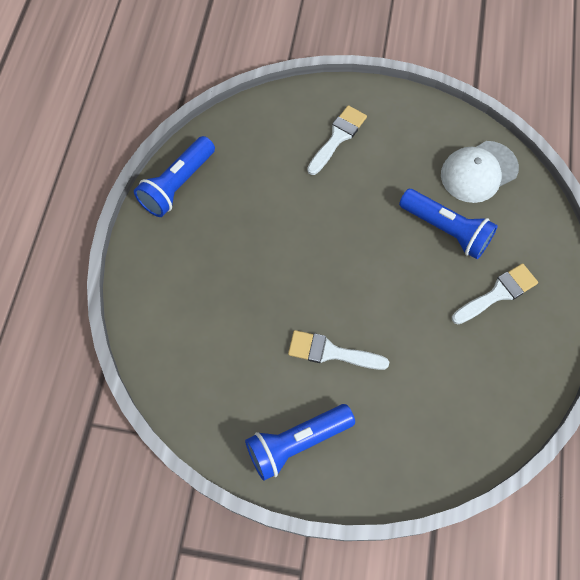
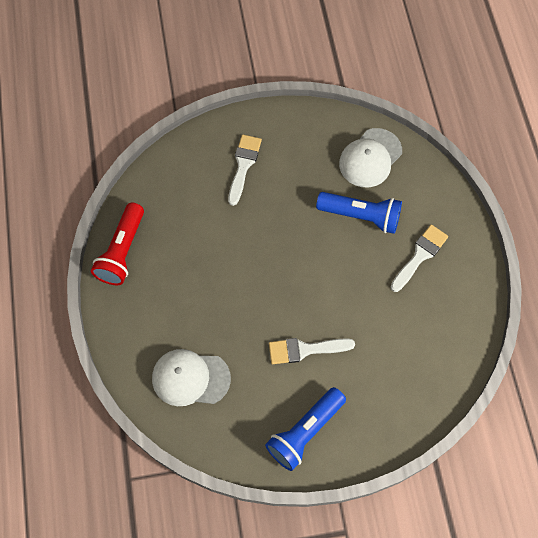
camera: 20 degrees left, 0 degrees up
blue flashlight [134,136,215,217] -> red flashlight [91,203,144,285]
none -> white cap [152,349,231,406]

